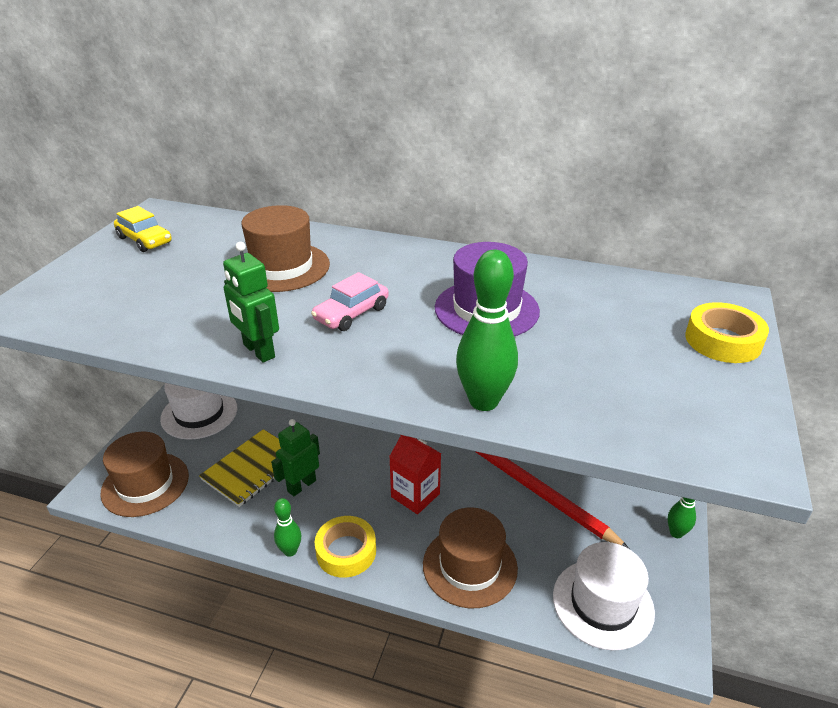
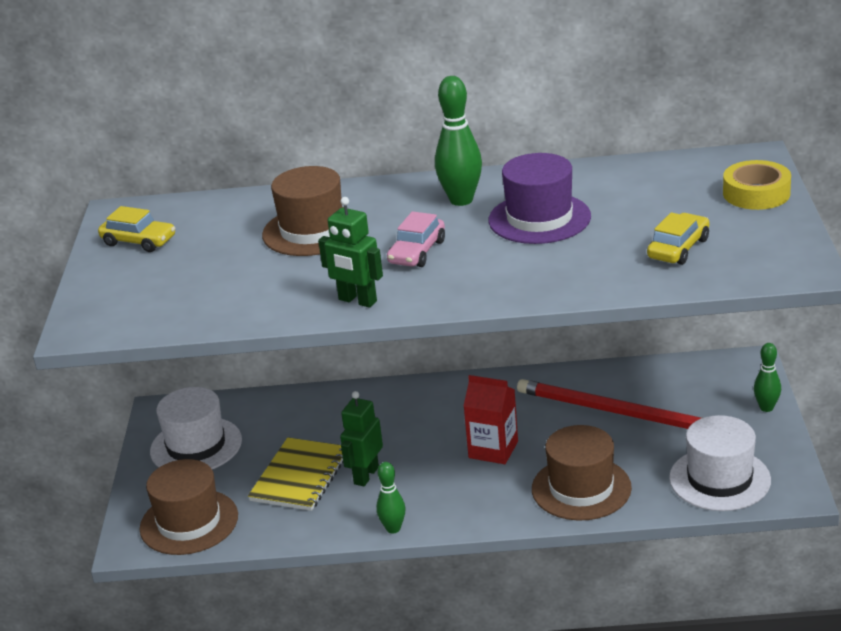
camera: 15 degrees left, 5 degrees down
yellow tape [315,516,376,578] -> none
green bowling pin [456,250,518,411] -> green bowling pin moved to [435,76,482,206]
none -> yellow car [647,212,709,265]

